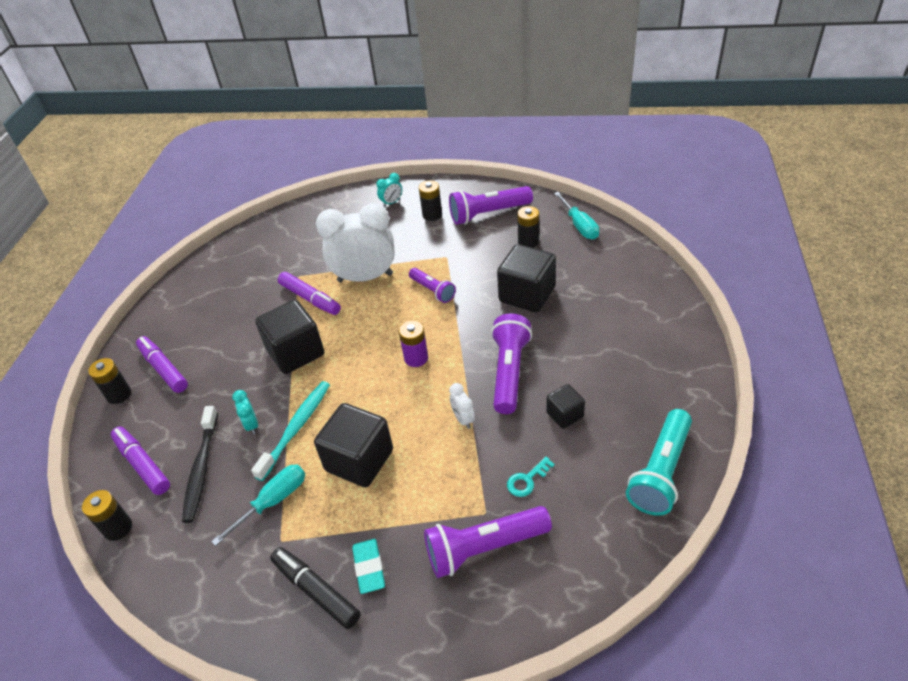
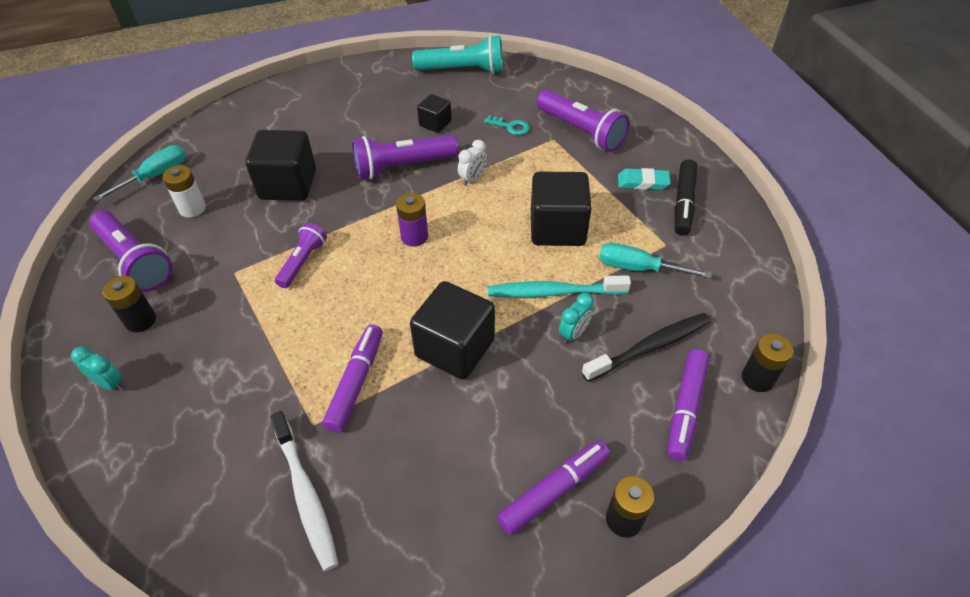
camera: 120 degrees left, 5 degrees up
purple marker [136,336,188,393] -> purple marker turned 150 degrees counterclockwise [497,440,610,535]
white clock [316,203,395,282] -> none
turquoise eraser [352,539,385,594] -> turquoise eraser turned 45 degrees clockwise [618,168,671,190]
black battery [517,206,539,248] -> white battery [162,165,206,218]
none -> white toothbrush [270,411,338,571]

